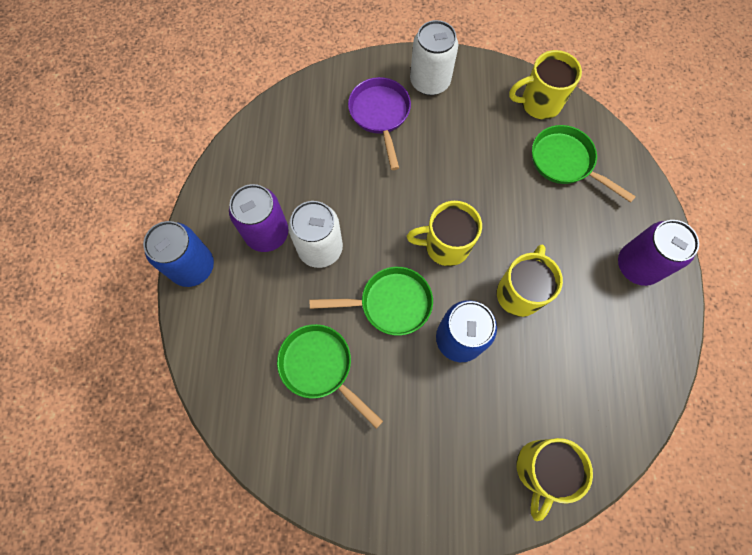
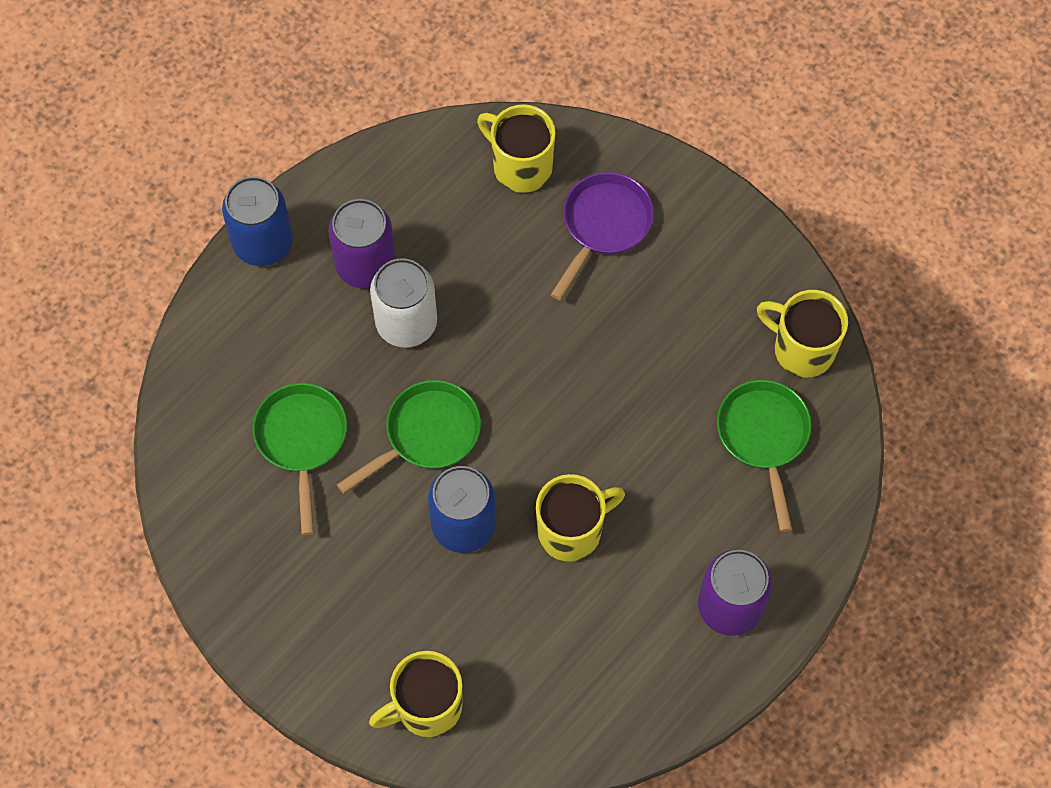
camera: 40 degrees right, 5 degrees down
green pan [310,267,433,336] -> green pan turned 75 degrees counterclockwise [337,380,481,494]
yellow mug [407,201,482,266] -> yellow mug moved to [477,104,555,193]
white can [410,20,458,95] -> none

